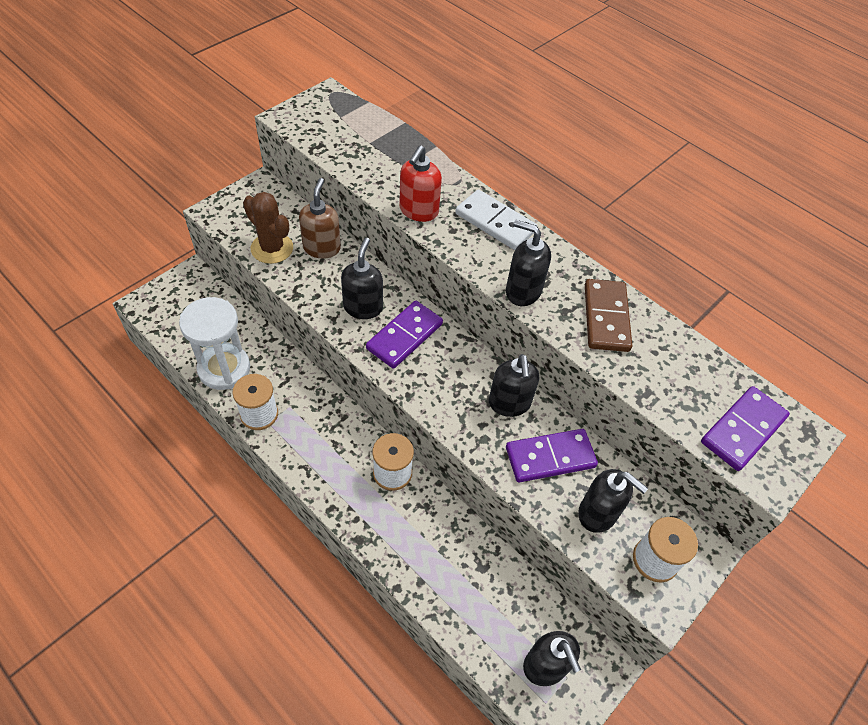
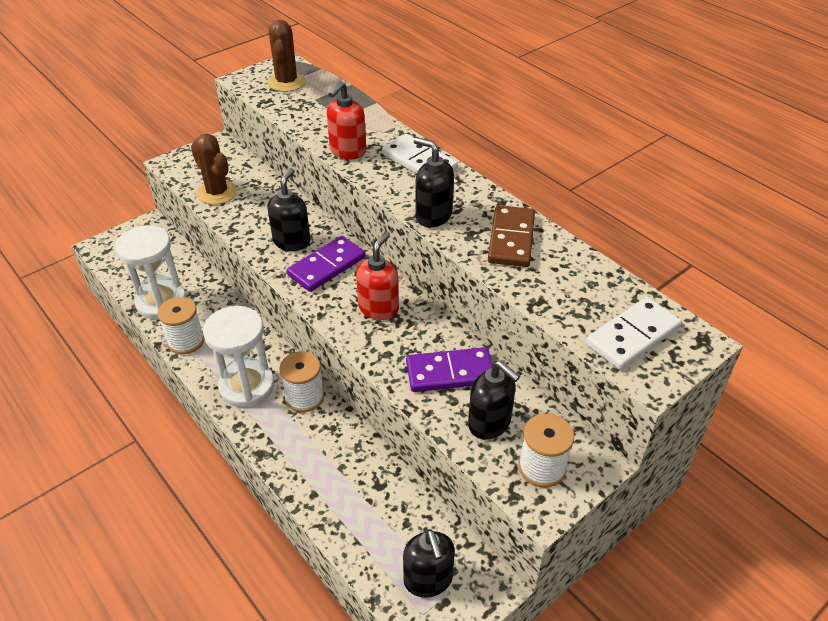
camera: 10 degrees right, 10 degrees down
brown soap dispenser [299,178,341,259] -> none
black soap dispenser [489,354,539,417] -> none
purple domino [701,386,790,471] -> white domino [586,297,682,370]
none -> white hourglass [203,306,274,407]
none -> brown cactus [267,20,306,92]
none -> red soap dispenser [356,232,399,320]

